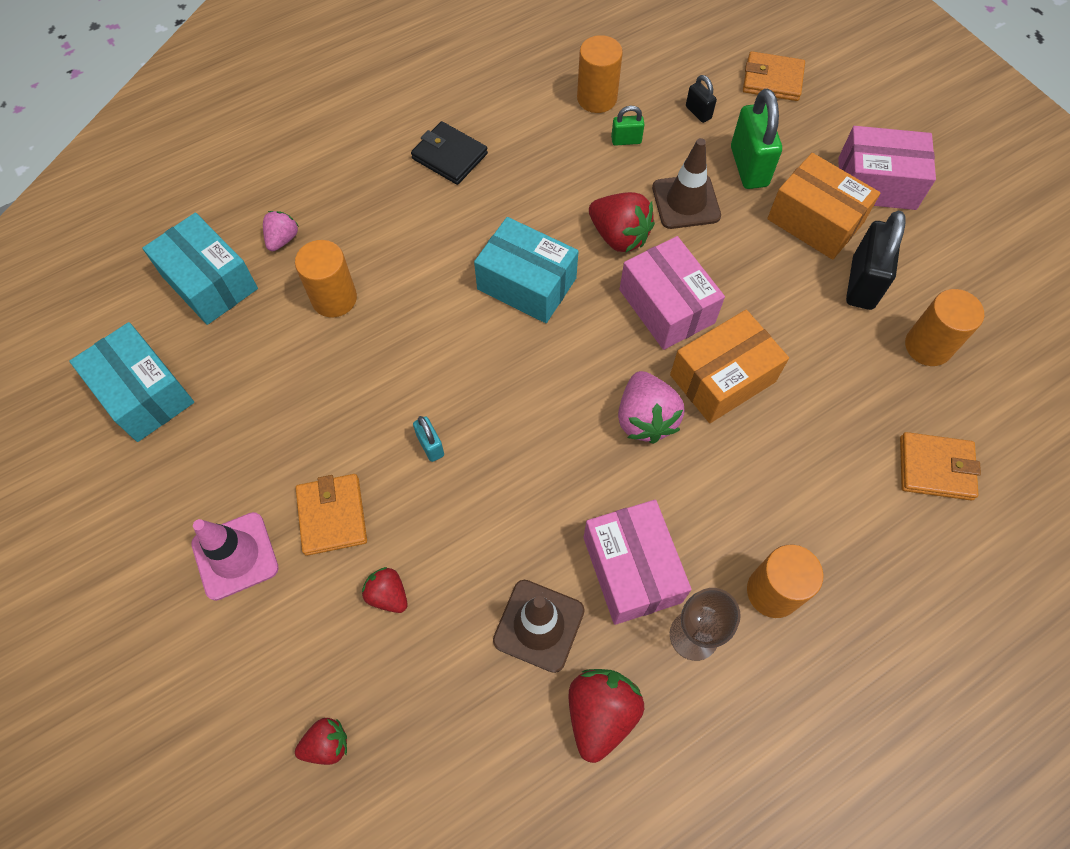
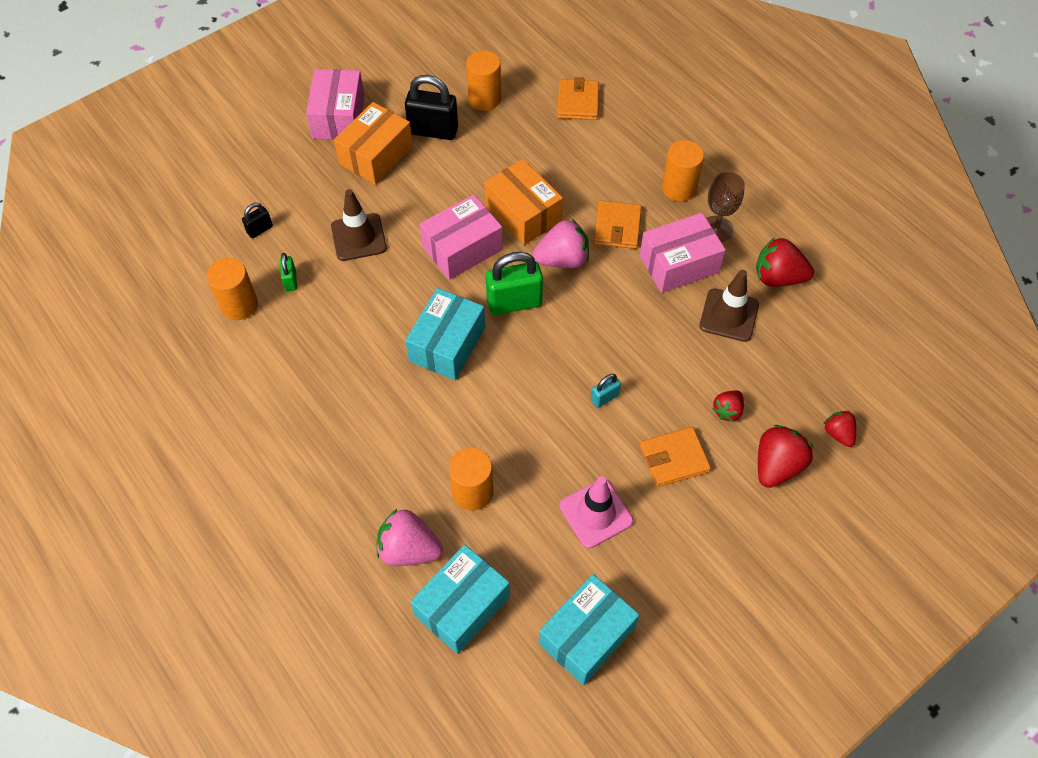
camera: 95 degrees left, 5 degrees down
pink traffic cone [191,512,279,601] -> pink traffic cone moved to [560,476,633,548]
pink strawberry [263,211,298,251] -> pink strawberry [377,509,443,566], size x1.70
black wallet [411,121,488,185] -> none
red strawberry [589,192,655,253] -> red strawberry moved to [758,425,814,488]
green padlock [731,89,782,189] -> green padlock moved to [486,252,543,315]
orange wallet [743,51,805,101] -> orange wallet moved to [594,201,642,249]

